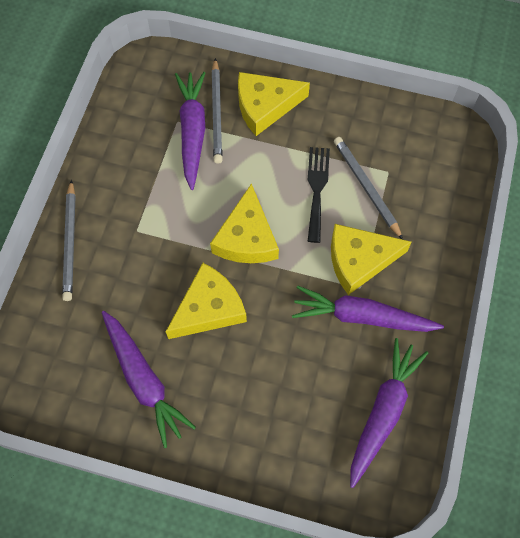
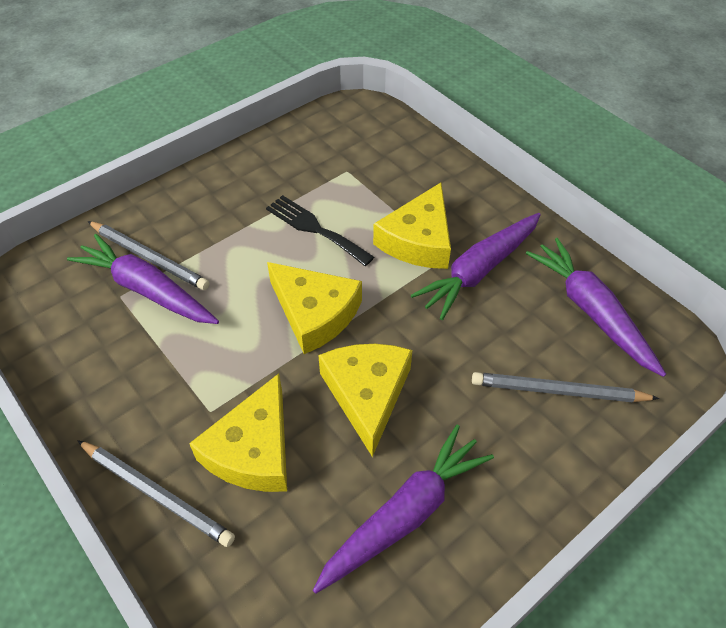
camera: 55 degrees left, 15 degrees down
purple carrot [102,311,196,448] -> purple carrot turned 45 degrees counterclockwise [313,425,494,594]
yellow cheese [238,72,310,136] -> yellow cheese moved to [189,374,287,492]
grey pencil [334,137,403,240] -> grey pencil moved to [472,372,659,403]

